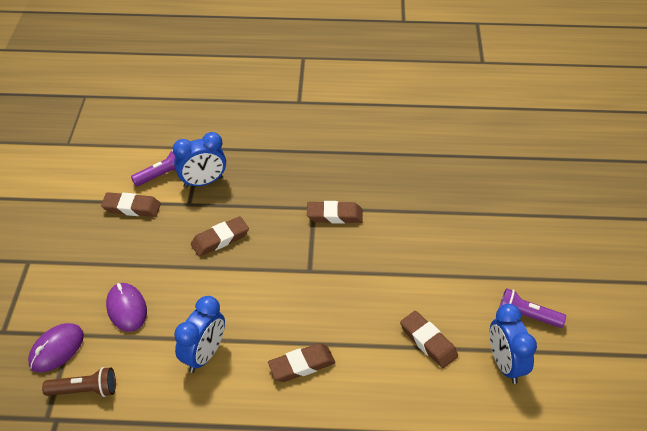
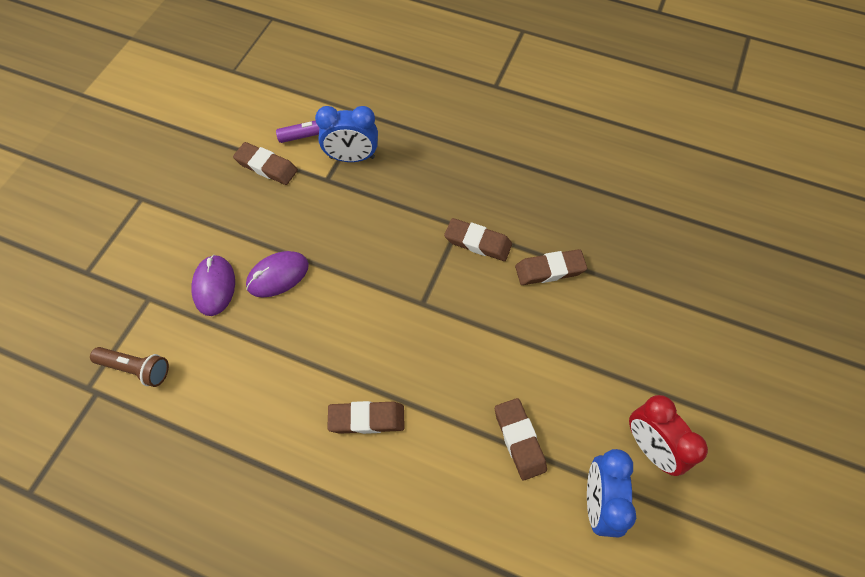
camera: 20 degrees right, 15 degrees up
purple mouse [28,323,84,372] -> purple mouse moved to [246,251,309,297]
blue clock [174,296,225,373] -> none
brown eraser [191,216,249,257] -> brown eraser moved to [515,249,587,285]
purple flashlight [499,288,566,328] -> red clock [629,395,708,476]

